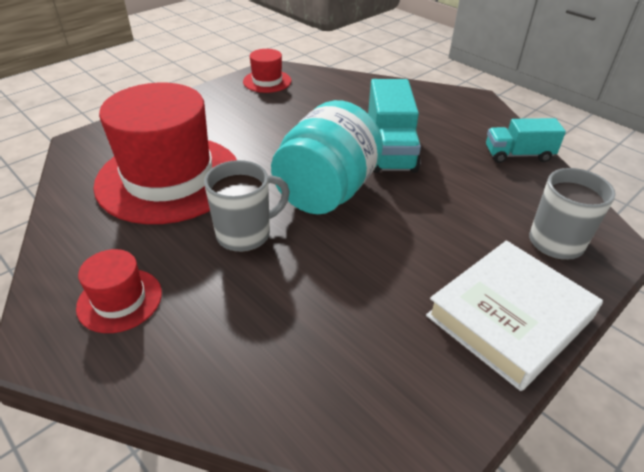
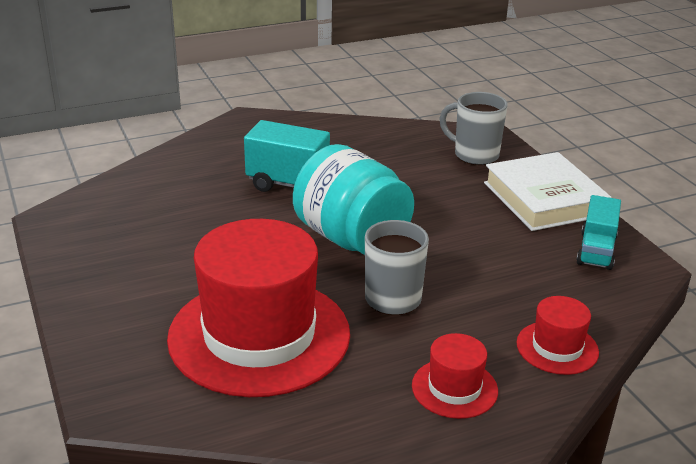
camera: 70 degrees left, 10 degrees down
red hat [243,49,291,93] -> red hat moved to [516,296,599,375]
turquoise truck [486,118,566,163] -> turquoise truck moved to [576,195,621,270]

